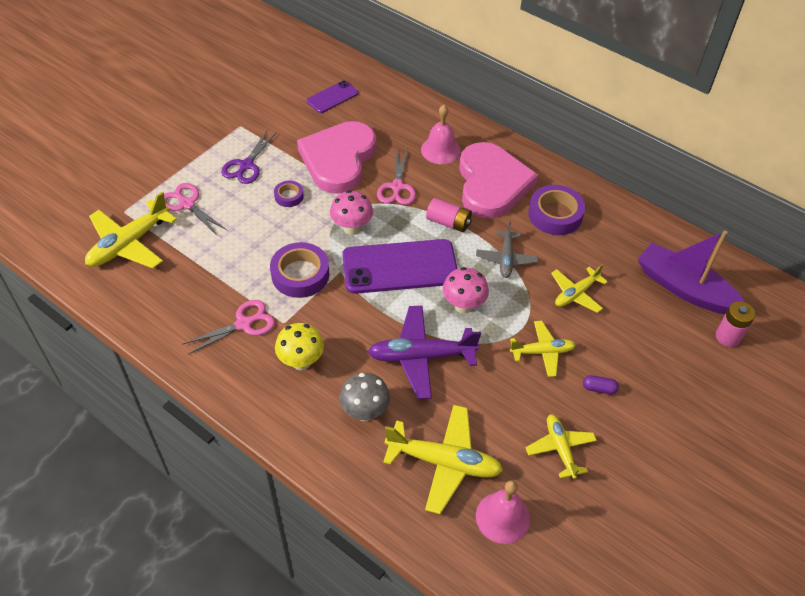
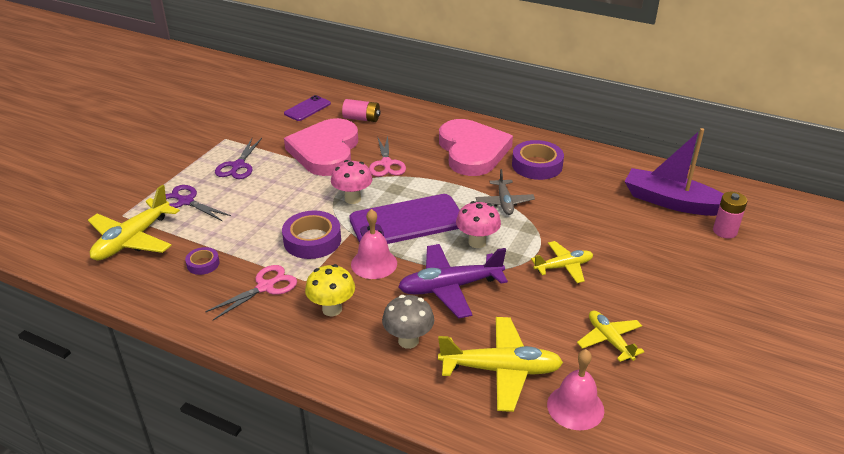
camera: 10 degrees left, 15 degrees down
pink scissors [164,183,227,236] -> purple scissors [166,185,231,221]
purple tape [274,181,304,207] -> purple tape moved to [185,247,220,275]
pink bell [421,105,461,164] -> pink bell moved to [351,209,397,279]
pink battery [426,198,472,232] -> pink battery moved to [342,99,381,122]
yellow plane [551,264,608,313] -> none
purple capsule [583,375,619,394] -> none

